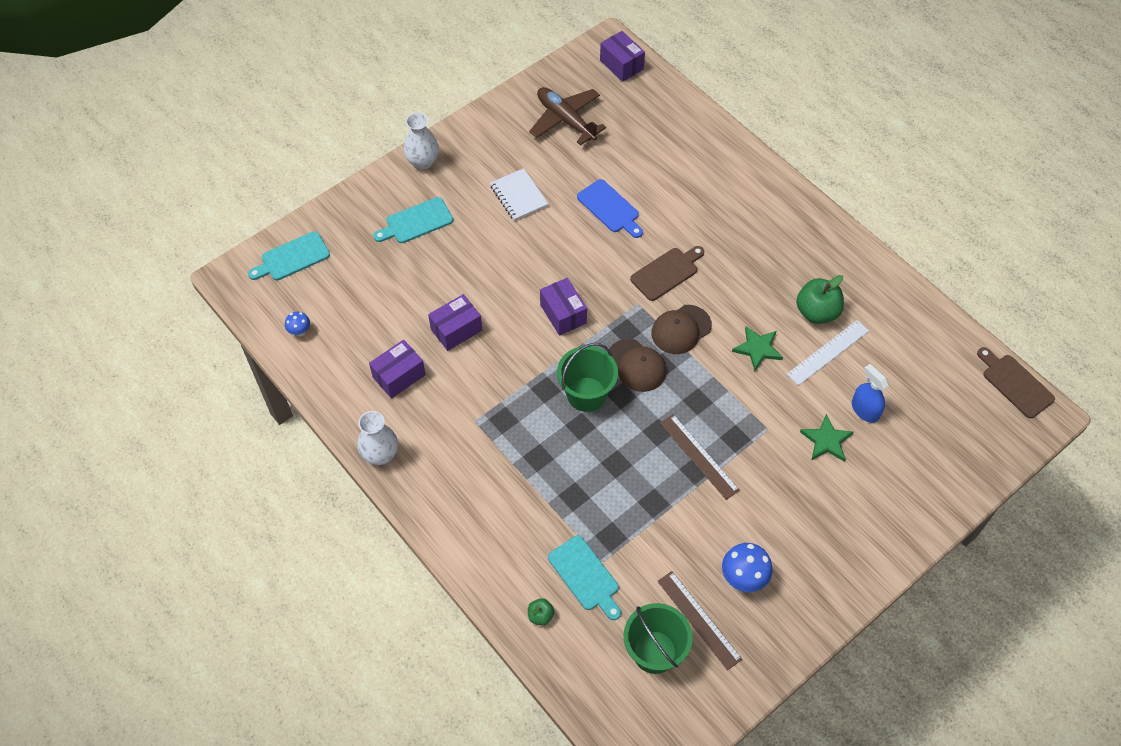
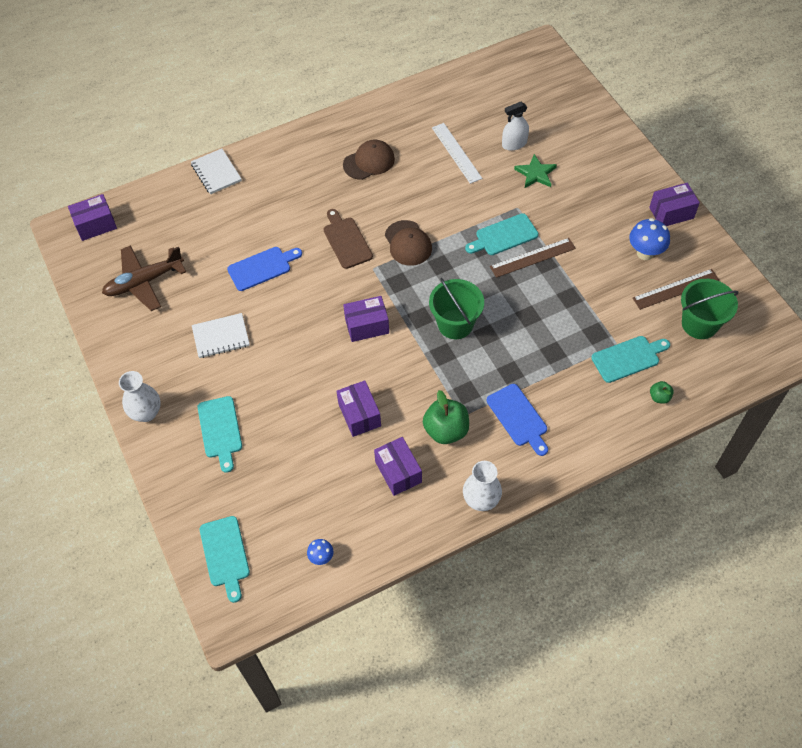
camera: 75 degrees left, 0 degrees up
brown cap [609,339,667,392] -> brown cap moved to [343,139,395,180]
green star [732,326,783,371] -> none
green apple [796,275,844,324] -> green apple moved to [423,390,469,444]
blue spray bottle [852,364,888,423] -> white spray bottle [502,102,529,151]
brown cutting board [977,347,1055,418] -> none
none -> white notebook [191,149,242,194]
none -> turquoise cutting board [465,213,539,255]
none -> blue cutting board [487,384,548,456]
none -> purple box [649,183,700,226]

